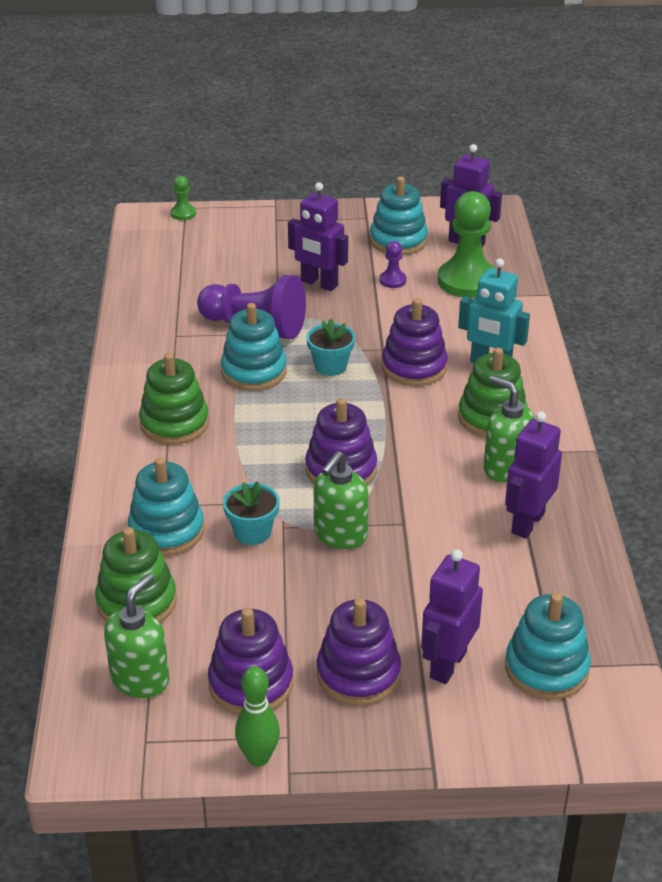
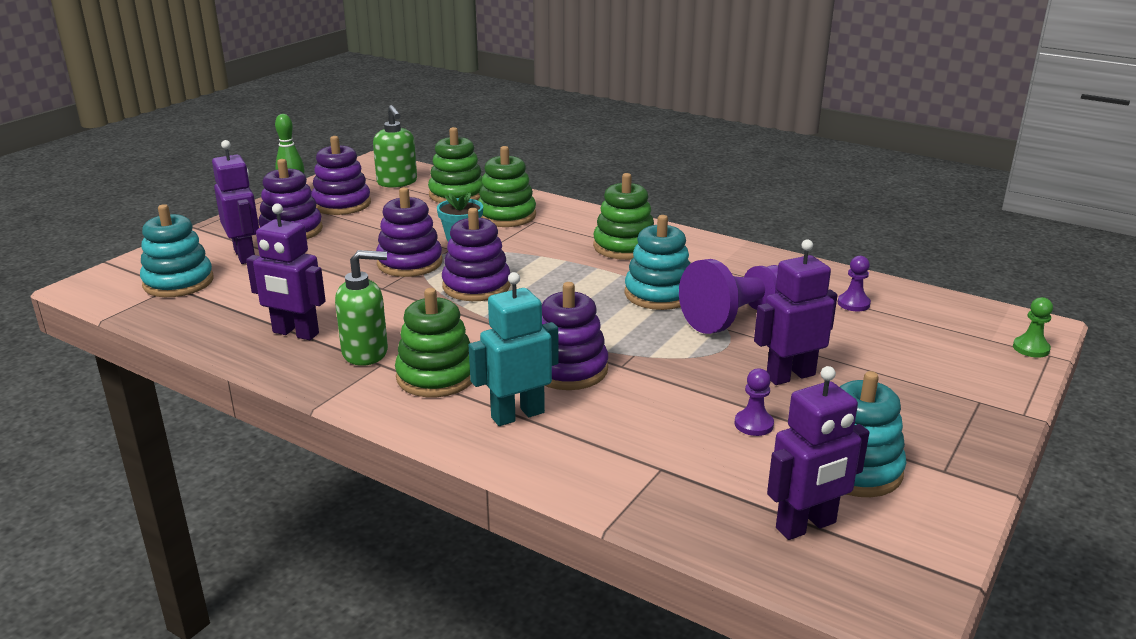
camera: 125 degrees right, 10 degrees down
turquoise stacking toy [128,457,204,556] -> green stacking toy [478,146,536,227]
turquoise flower pot [306,318,355,376] -> none
green soap dispenser [314,451,369,549] -> purple stacking toy [376,187,442,277]
green pawn [438,191,495,298] -> none
purple robot [505,411,562,539] -> purple robot turned 135 degrees clockwise [246,204,326,340]
none -> purple pawn [838,256,871,312]

